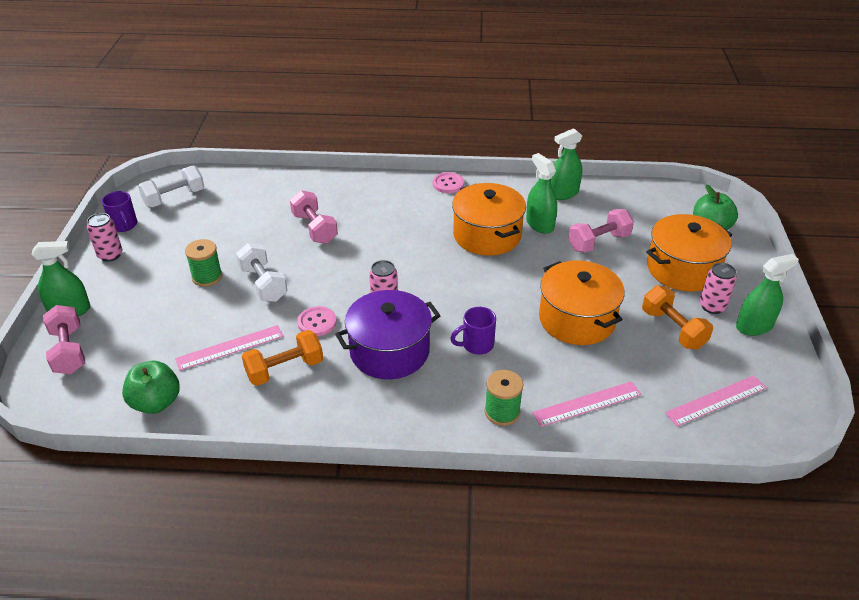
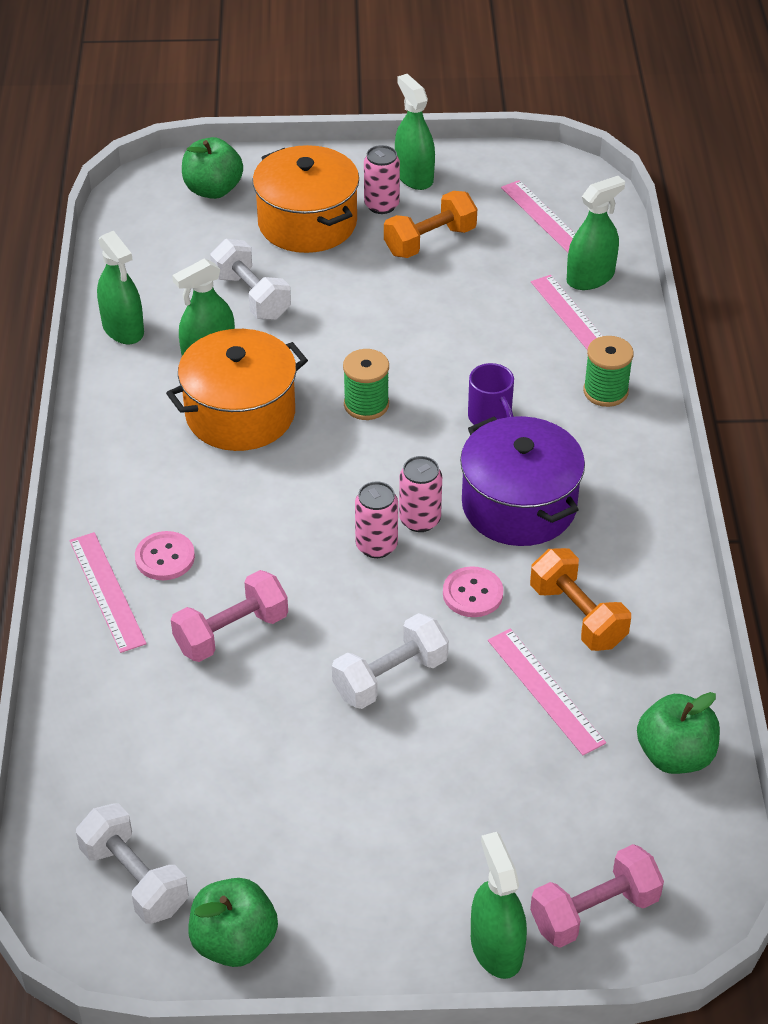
camera: 95 degrees left, 5 degrees up
pink can [87,213,122,262] -> pink can moved to [355,481,398,558]
purple mug [102,191,137,232] -> green apple [188,878,278,967]
green spool [185,239,222,287] -> green spool moved to [343,349,389,420]
pink button [433,172,464,193] -> pink button moved to [135,531,195,580]
orange pot [539,260,625,345] -> none
pink dumbbell [568,209,634,253] -> white dumbbell [210,239,291,320]
none -> pink ruler [69,532,147,653]
none -> green spray bottle [567,176,625,290]

